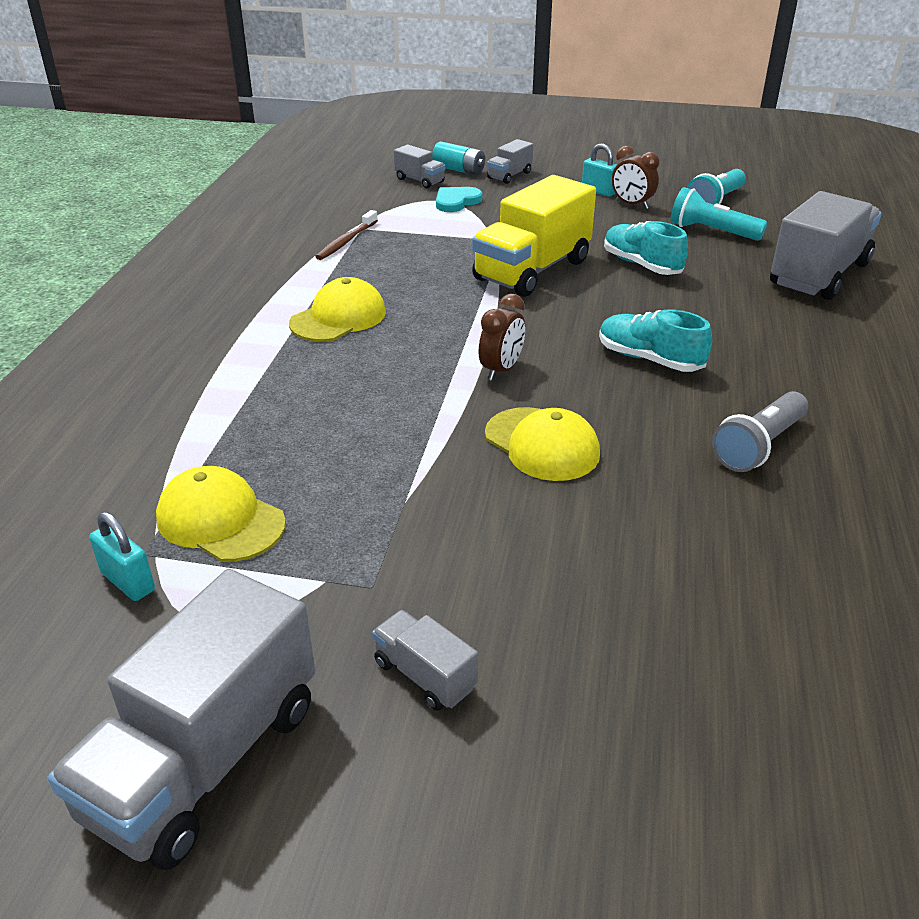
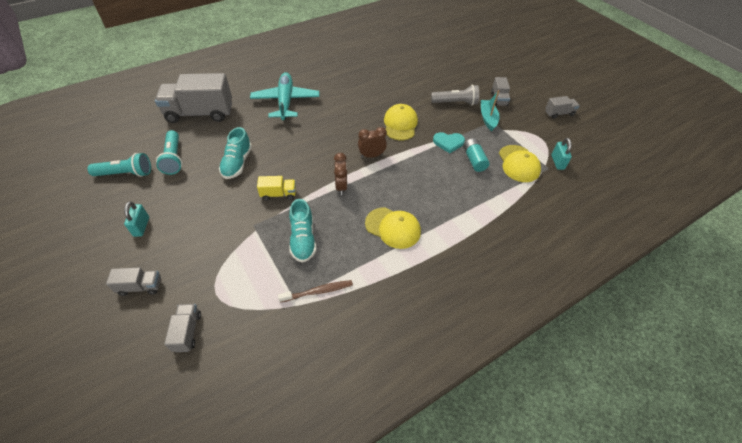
camera: 135 degrees left, 15 degrees up
grey truck [47,569,315,870] -> grey truck [545,96,580,119], size x0.46
yellow cap [289,277,386,342] -> yellow cap turned 150 degrees counterclockwise [365,207,421,249]
turquoise battery [432,142,485,175] -> turquoise battery moved to [463,138,490,172]
turquoise heart [436,187,482,212] -> turquoise heart moved to [433,132,465,153]
yellow truck [472,175,596,297] -> yellow truck [257,176,296,201], size x0.46
turquoise shoe [599,309,712,372] -> turquoise shoe moved to [289,199,316,263]
brown clock [612,146,659,209] -> brown clock moved to [334,153,348,195]
grey flashlight [712,391,808,472] -> grey flashlight moved to [431,85,479,105]
none -> turquoise plane [250,72,319,120]
none -> turquoise boat [481,90,500,131]

